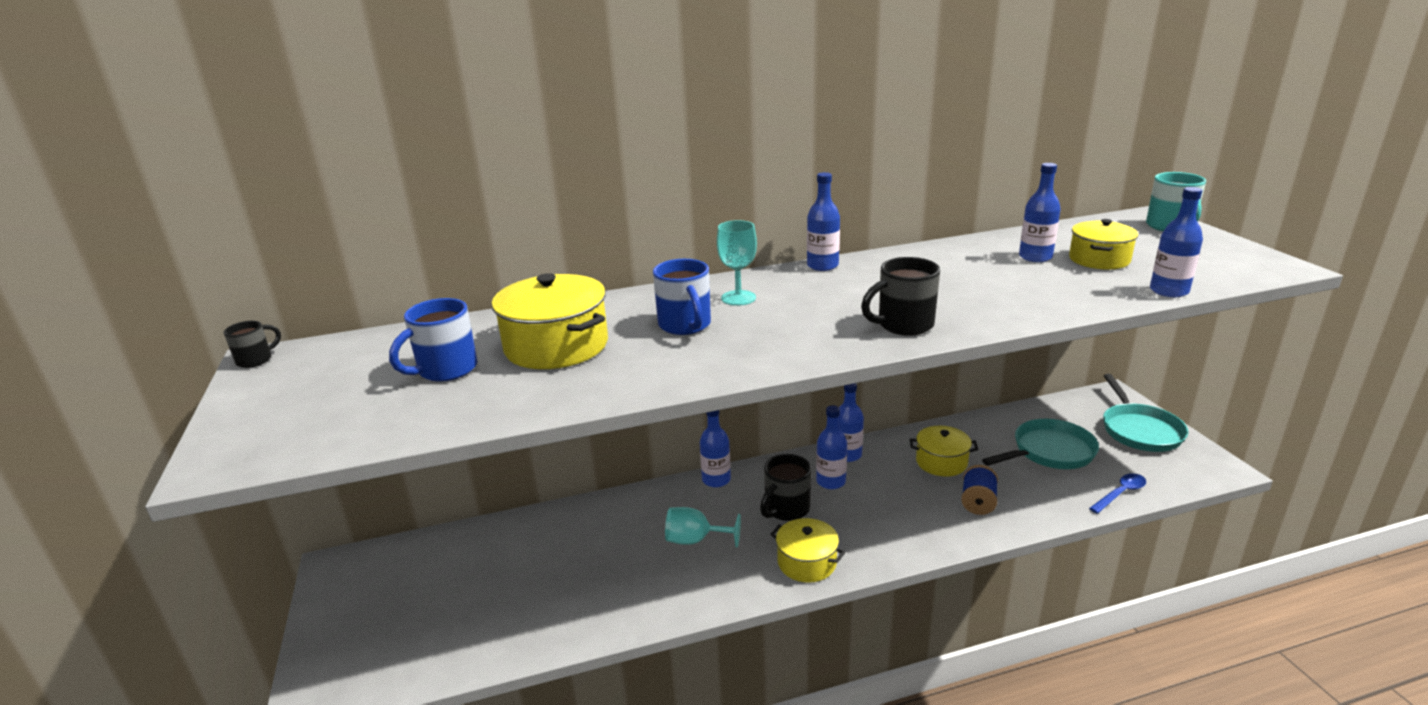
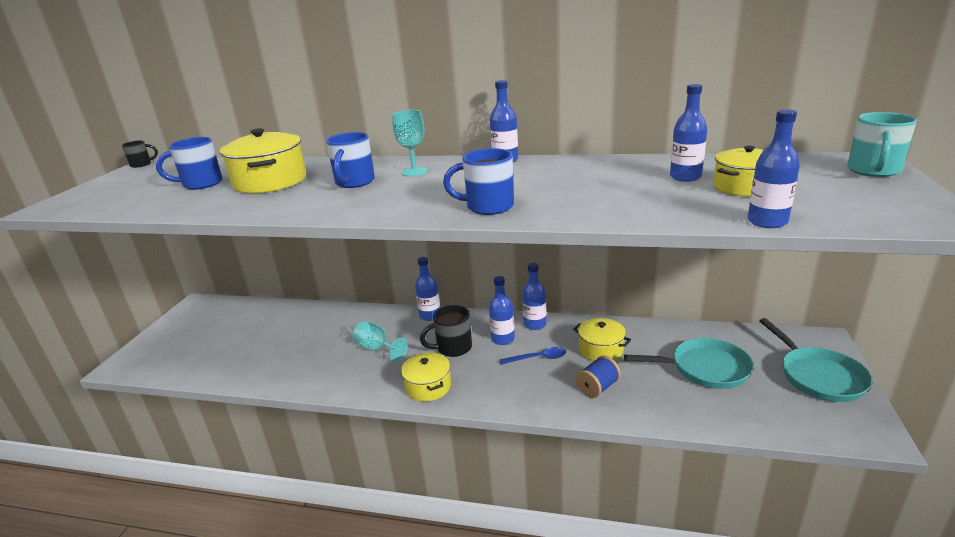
camera: 30 degrees right, 0 degrees up
black mug [861,257,940,336] -> blue mug [443,148,514,215]
blue spoon [1089,473,1146,513] -> blue spoon moved to [500,347,566,365]
turquoise pan [1103,374,1188,452] -> turquoise pan turned 45 degrees counterclockwise [759,318,872,402]

